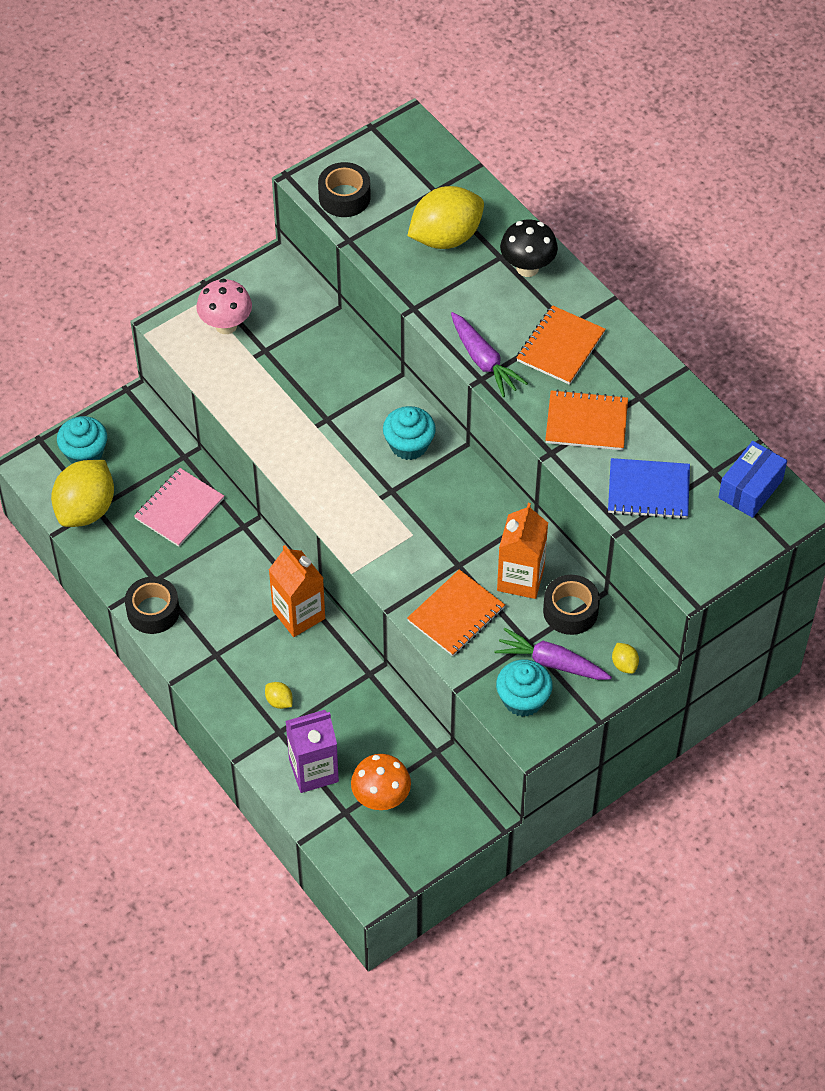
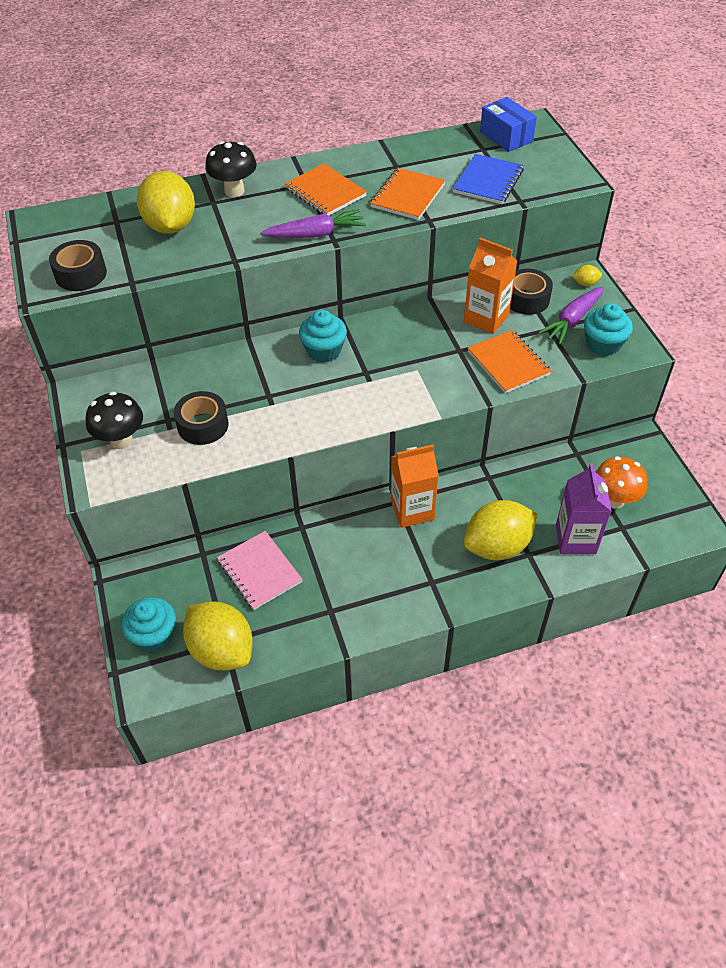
camera: 70 degrees left, 5 degrees down
black tape [125,577,180,634] -> black tape moved to [174,391,229,445]
pink mushroom [196,279,252,334] -> black mushroom [85,392,143,449]
yellow lemon [265,682,293,709] -> yellow lemon [464,500,537,560], size x2.48

